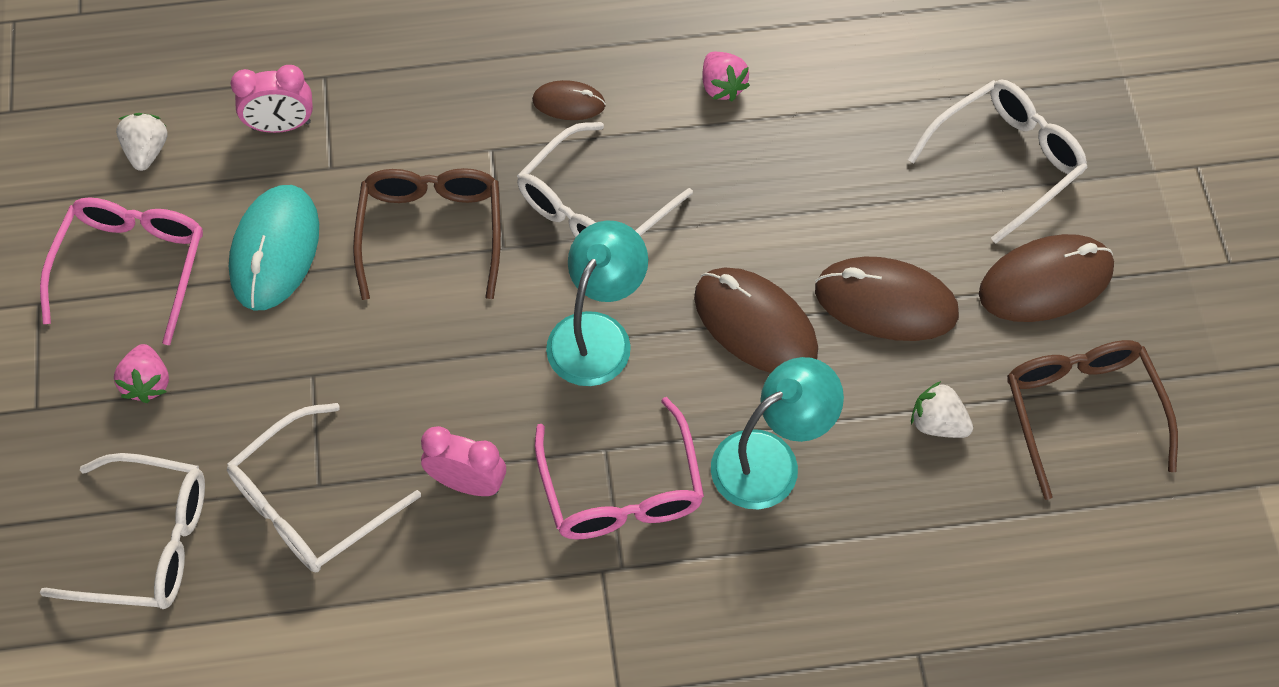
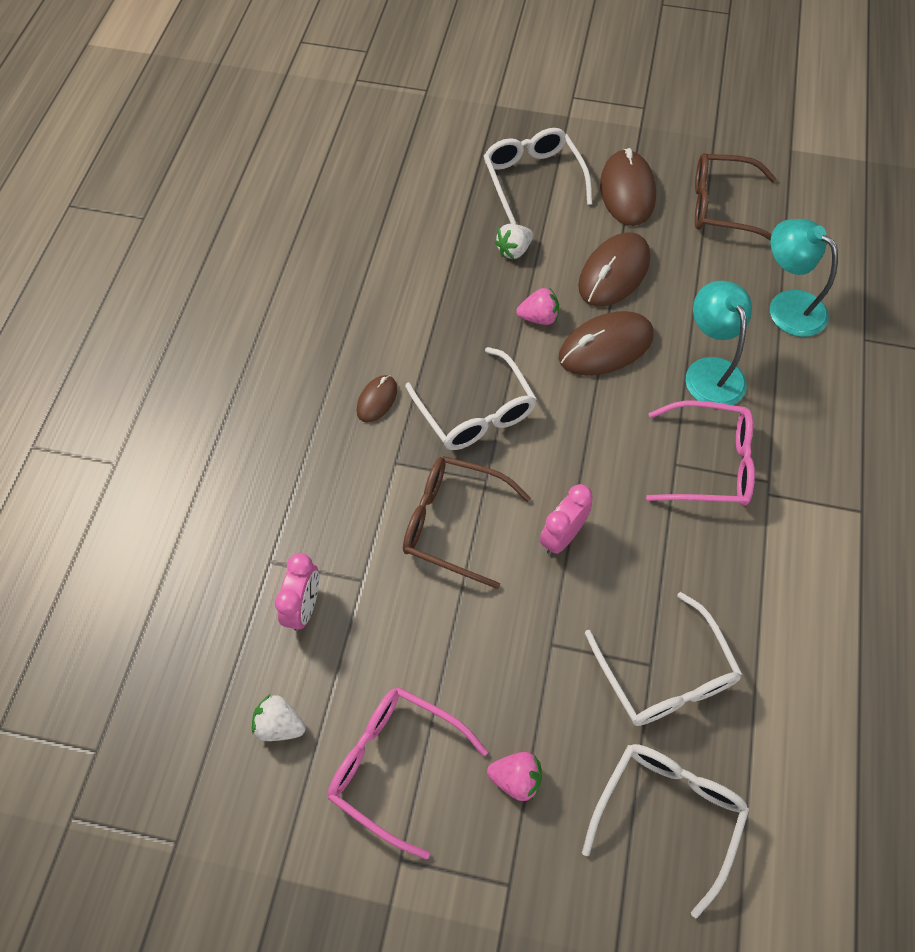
camera: 70 degrees left, 0 degrees up
turquoise mouse [229,185,319,310] -> none
pink clock [421,426,506,496] -> pink clock moved to [540,484,593,555]
turquoise lamp [546,220,648,386] -> turquoise lamp moved to [770,219,838,337]
pink strawberry [702,52,750,101] -> pink strawberry moved to [516,287,559,325]
white strawberry [911,381,973,438] -> white strawberry moved to [494,224,533,259]

